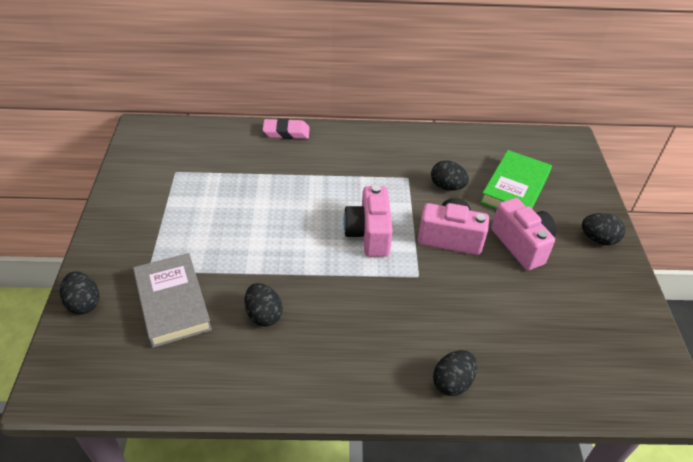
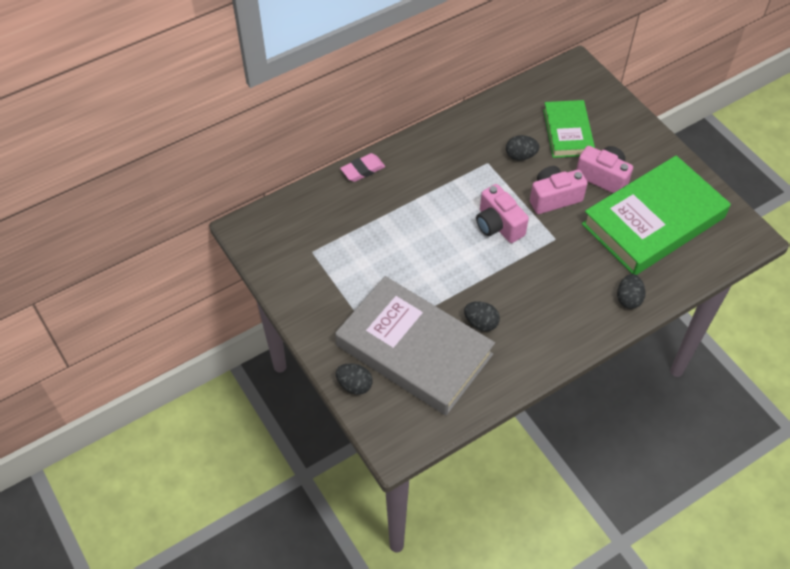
camera: 30 degrees left, 10 degrees up
grey book [133,253,212,348] -> grey book [335,276,495,415], size x1.81
black egg [582,213,625,245] -> none
none -> green book [582,155,731,275]

